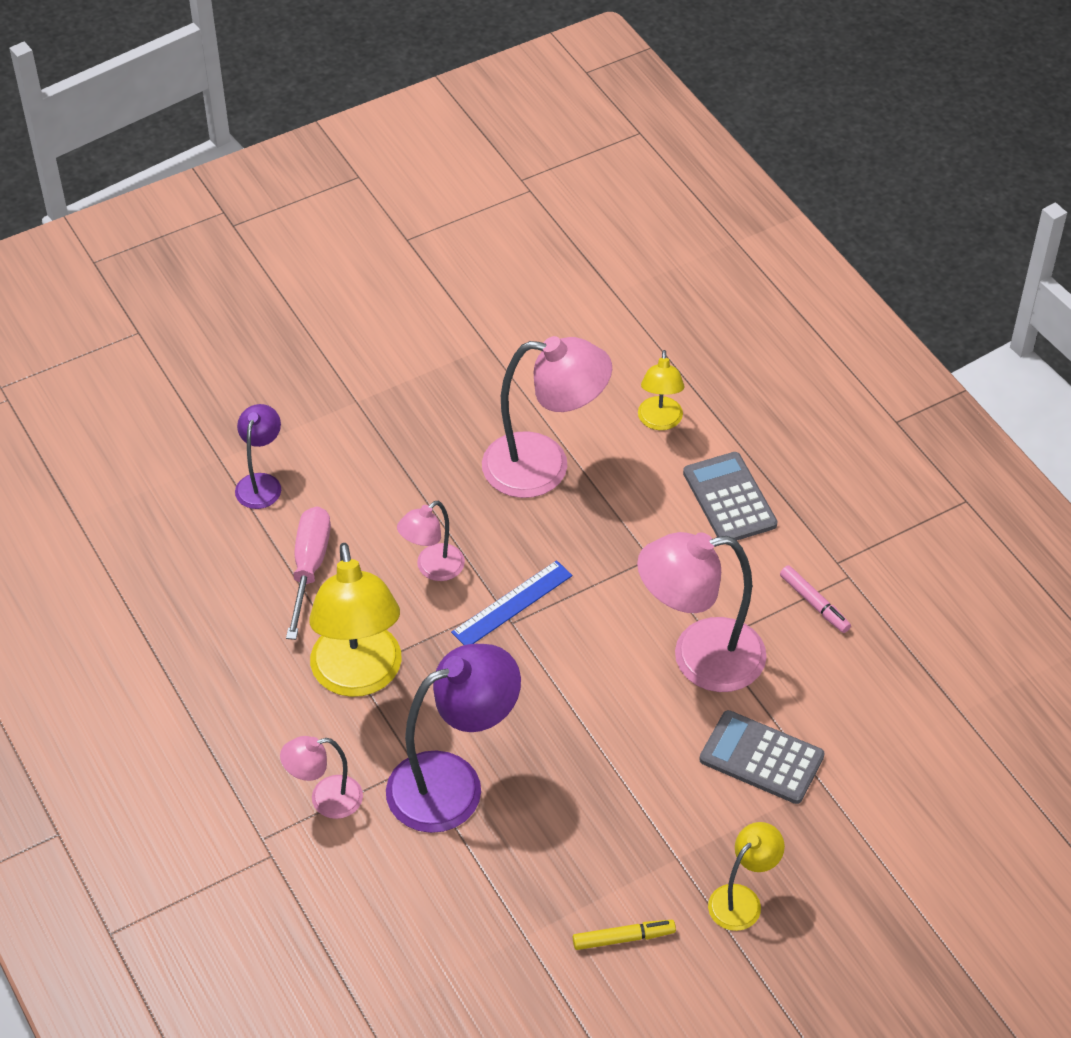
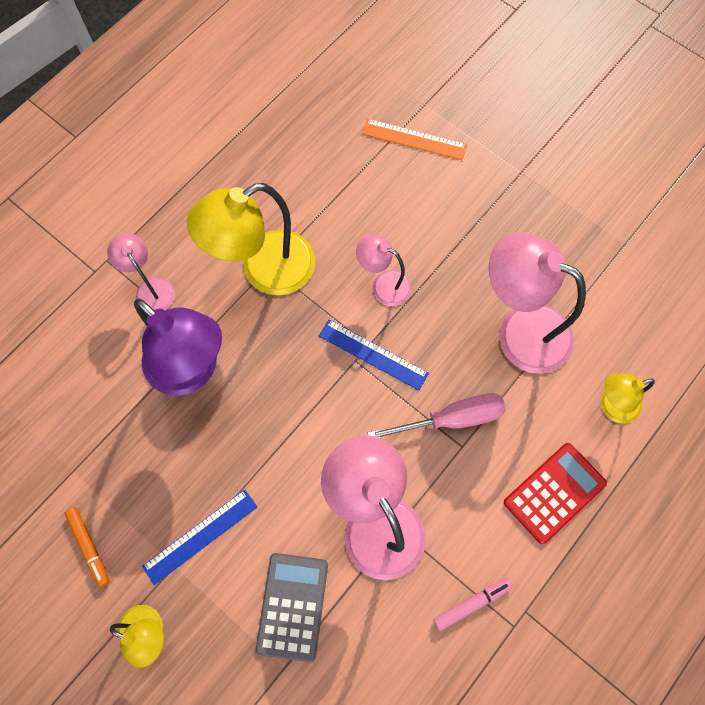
camera: 70 degrees right, 20 degrees up
purple lamp [235,404,281,509] -> orange ruler [362,119,467,160]
pink screwdriver [286,506,331,640] -> pink screwdriver moved to [367,393,506,438]
pink lamp [482,336,612,498] -> pink lamp turned 135 degrees clockwise [489,232,586,374]
yellow marker [573,920,676,950] -> orange marker [64,507,110,587]
grey calculator [683,452,778,540] -> red calculator [504,443,607,544]
pink marker [780,565,851,633] -> pink marker turned 150 degrees counterclockwise [433,578,513,631]
none -> blue ruler [142,490,257,585]

